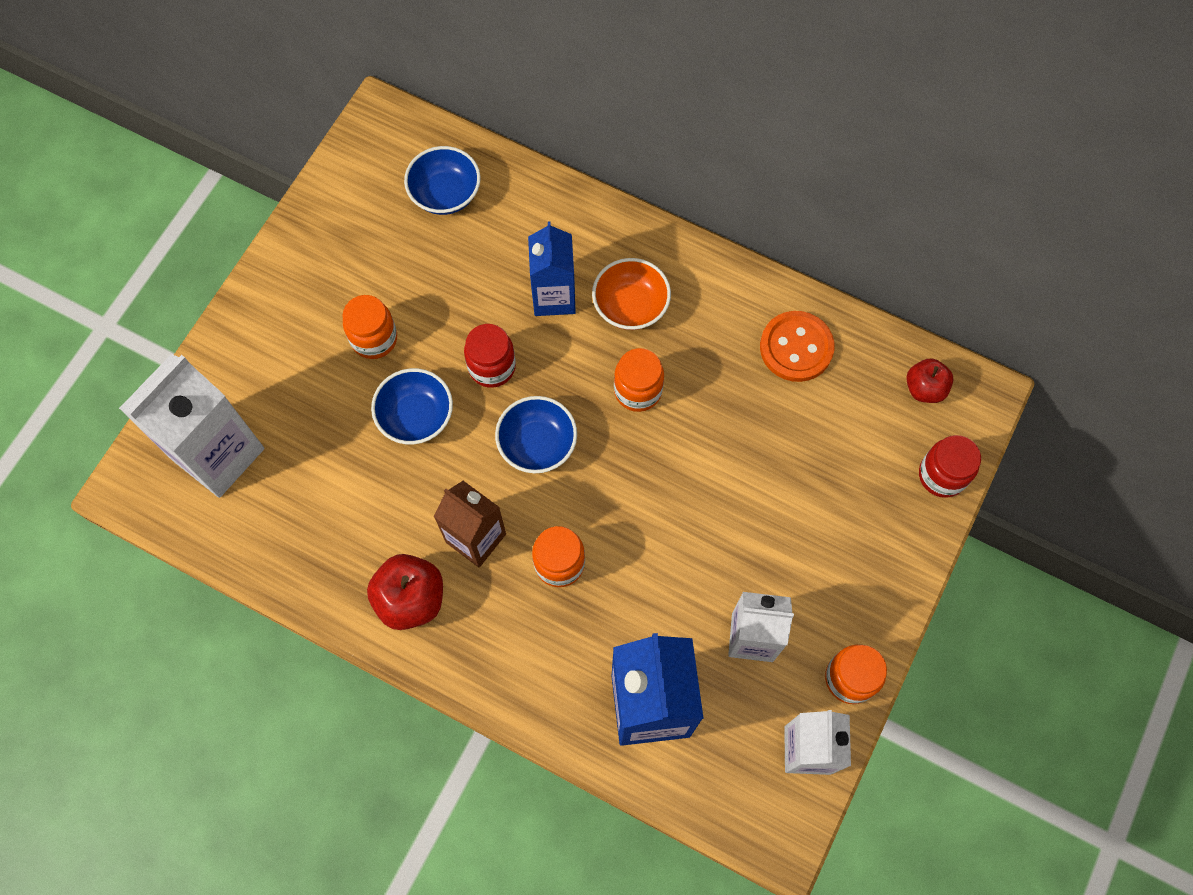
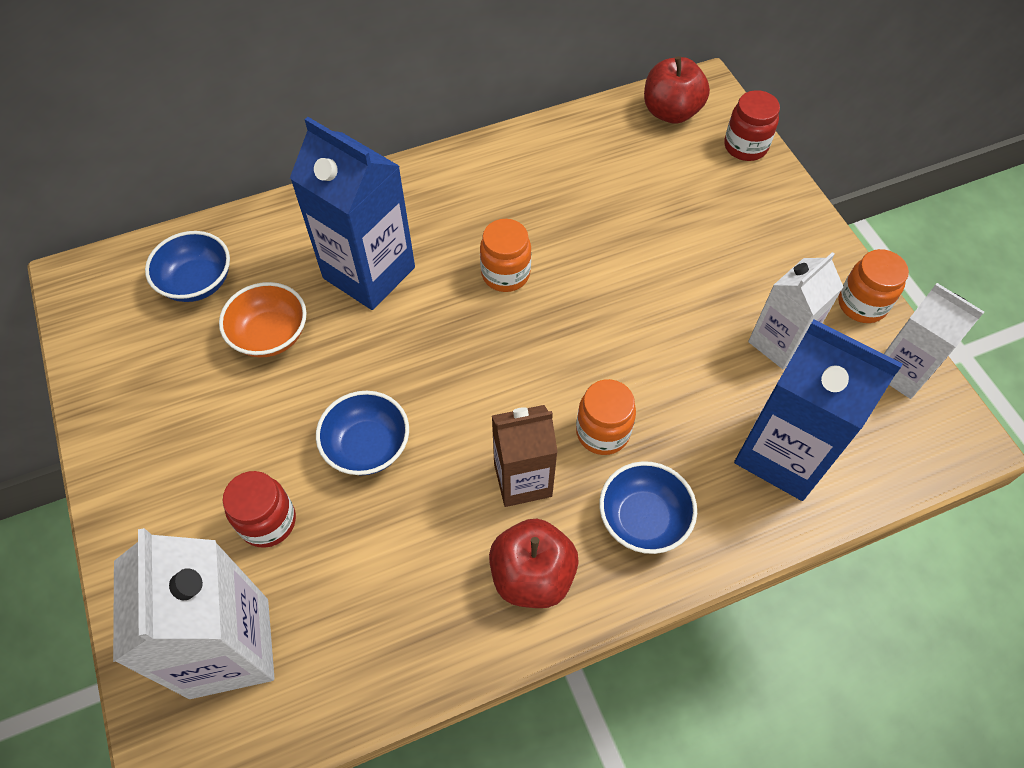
camera: 50 degrees left, 10 degrees down
orange jar [342,295,397,359] -> none
red jar [464,324,516,388] -> red jar moved to [223,471,296,548]
blue bowl [495,396,577,473] -> blue bowl moved to [599,461,697,554]
blue carton [528,222,576,316] -> blue carton [290,117,415,310], size x1.55
orange bowl [592,258,671,330] -> orange bowl moved to [219,282,307,357]
orange button [760,311,835,382] -> none
red apple [906,358,954,403] -> red apple [644,56,710,124], size x1.55

